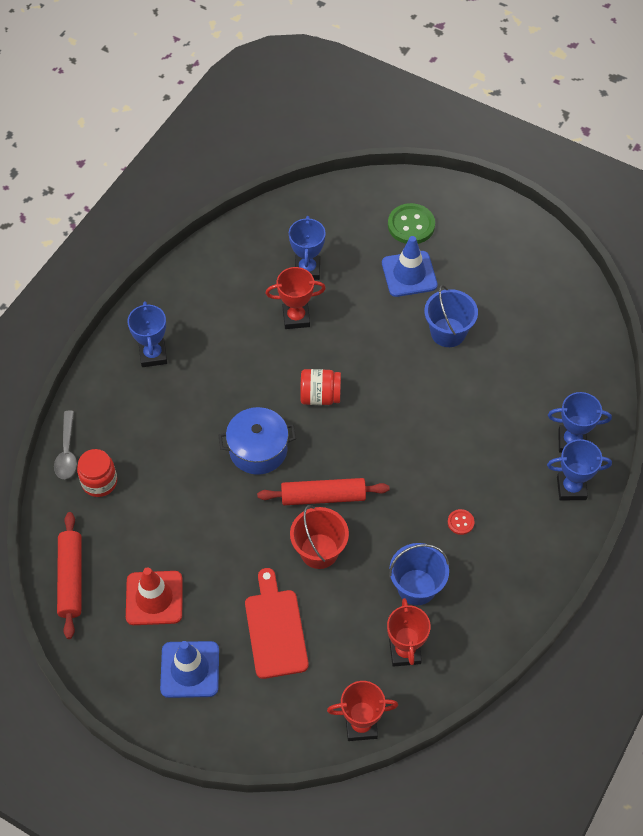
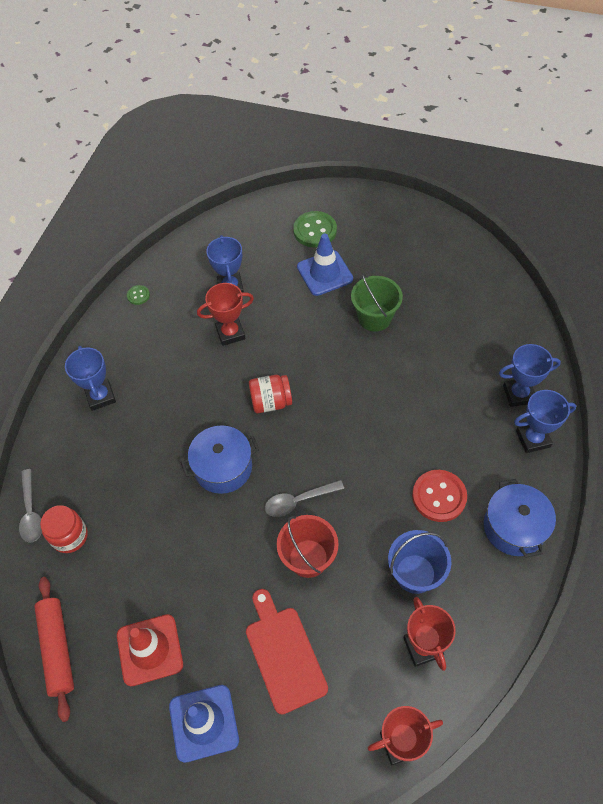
camera: 10 degrees left, 0 degrees up
red rolling pin [257,478,390,505] -> grey spoon [265,480,344,517]
blue bucket [424,285,478,347] -> green bucket [351,273,403,332]
red button [448,509,475,535] -> red button [412,470,467,522], size x2.01
none -> green button [127,285,150,305]
none -> blue pot [484,479,556,558]

